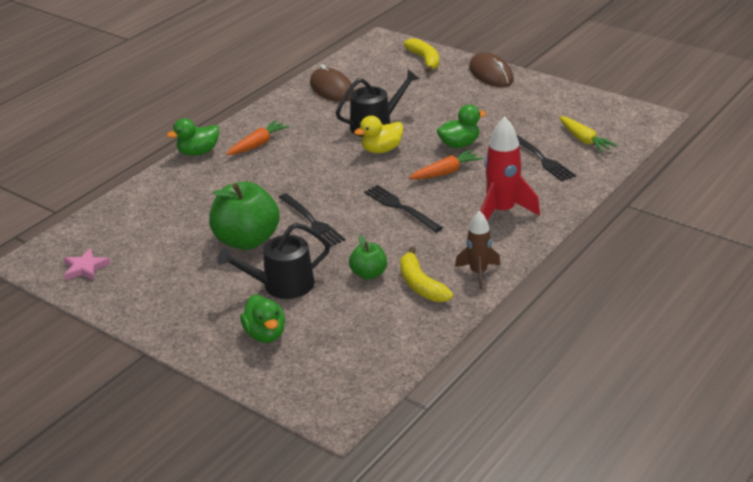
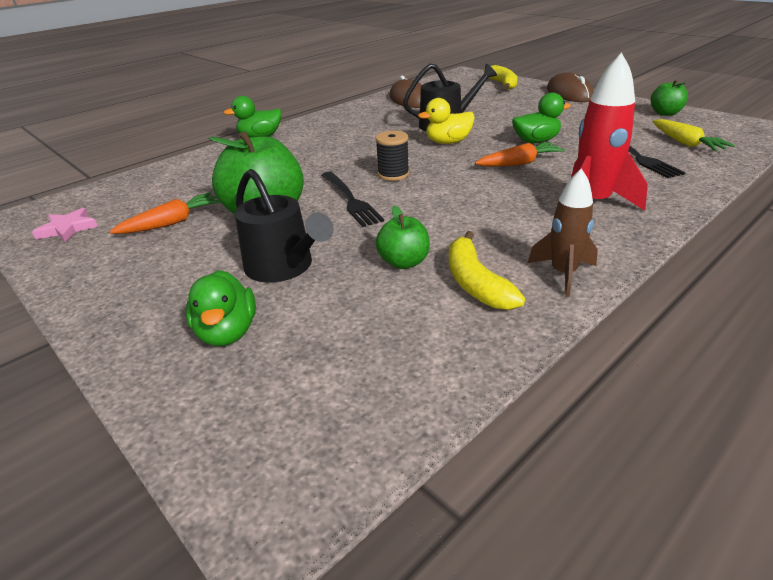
camera: 10 degrees right, 0 degrees up
black watering can [217,223,330,299] -> black watering can turned 120 degrees counterclockwise [235,169,334,283]
orange carrot [227,120,289,155] -> orange carrot moved to [109,192,221,234]
black fork [364,185,443,232] -> none
none -> black spool [375,131,409,181]
none -> green apple [651,80,688,116]

